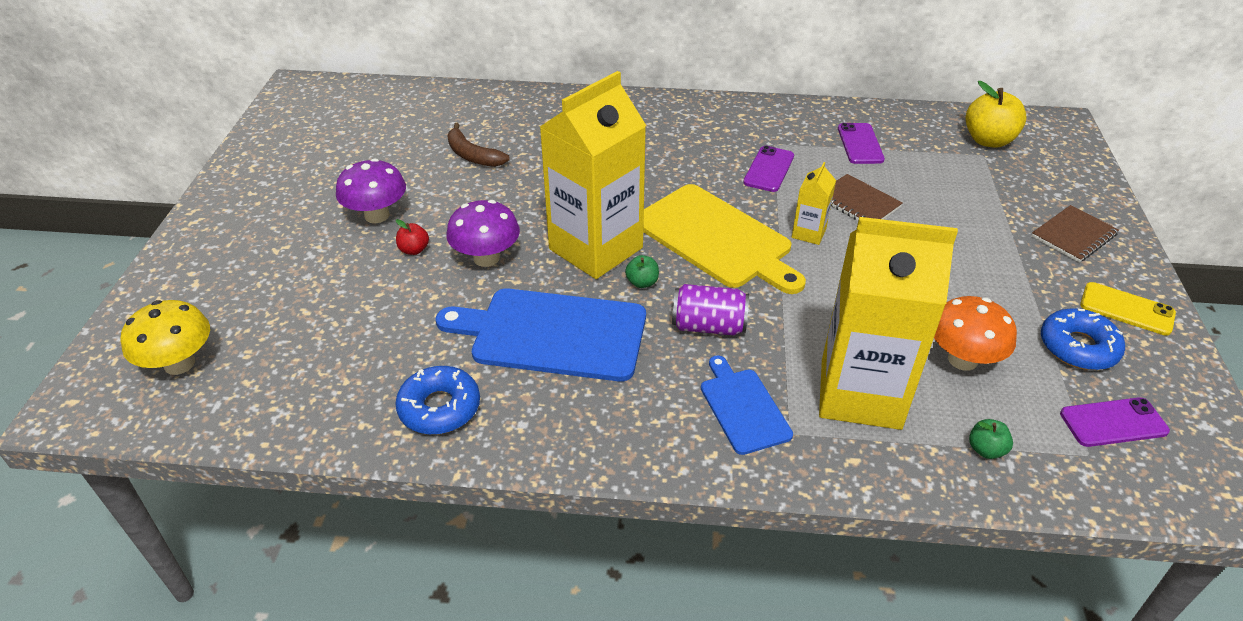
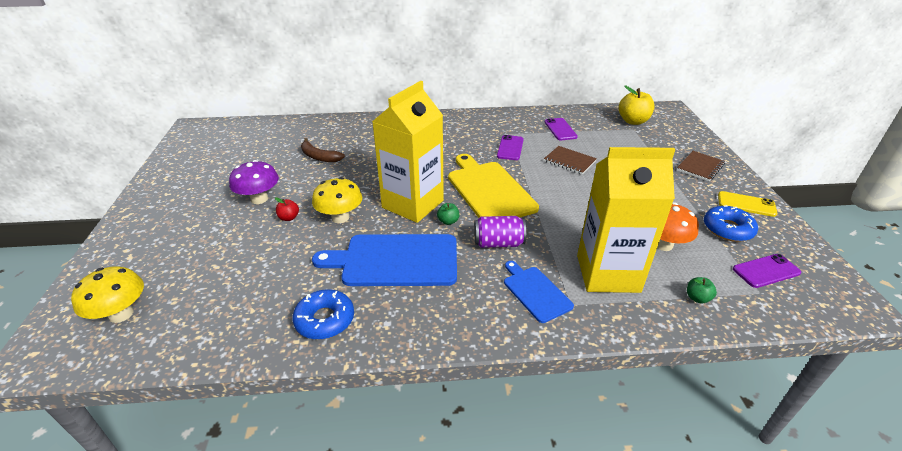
camera: 10 degrees left, 5 degrees down
purple mushroom [446,200,520,267] -> yellow mushroom [312,177,362,223]
yellow cutting board [643,184,806,294] -> yellow cutting board turned 150 degrees counterclockwise [448,154,539,218]
yellow carton [792,162,836,245] -> none

